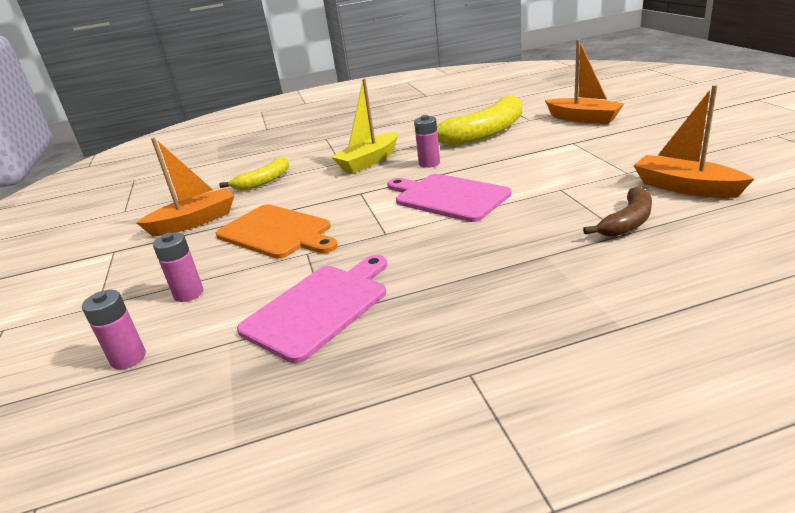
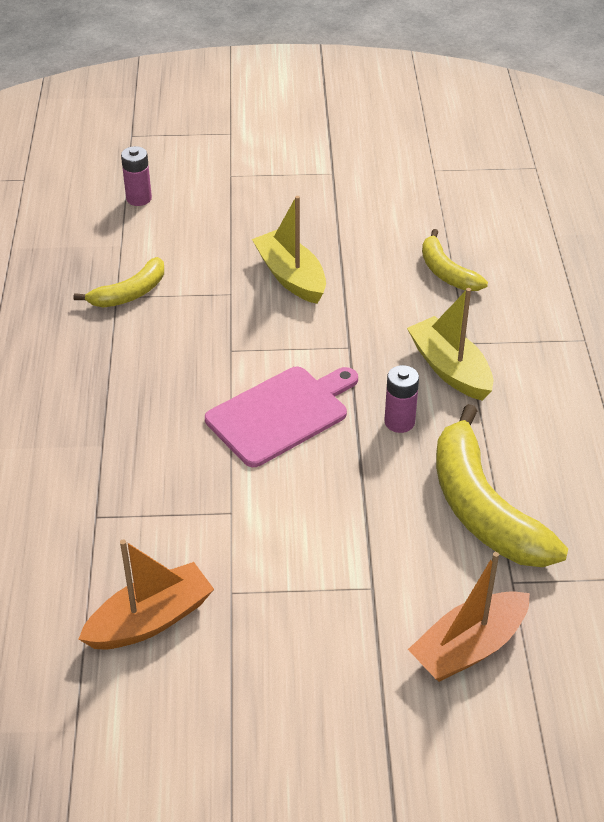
camera: 100 degrees right, 15 degrees up
orange boat [136,137,234,236] -> none
pink battery [153,233,203,302] -> none
orange cutting board [216,204,338,259] -> yellow boat [252,196,326,304]
pink cutting board [237,255,387,363] -> yellow banana [74,257,164,308]
brown banana [583,186,652,237] -> none

